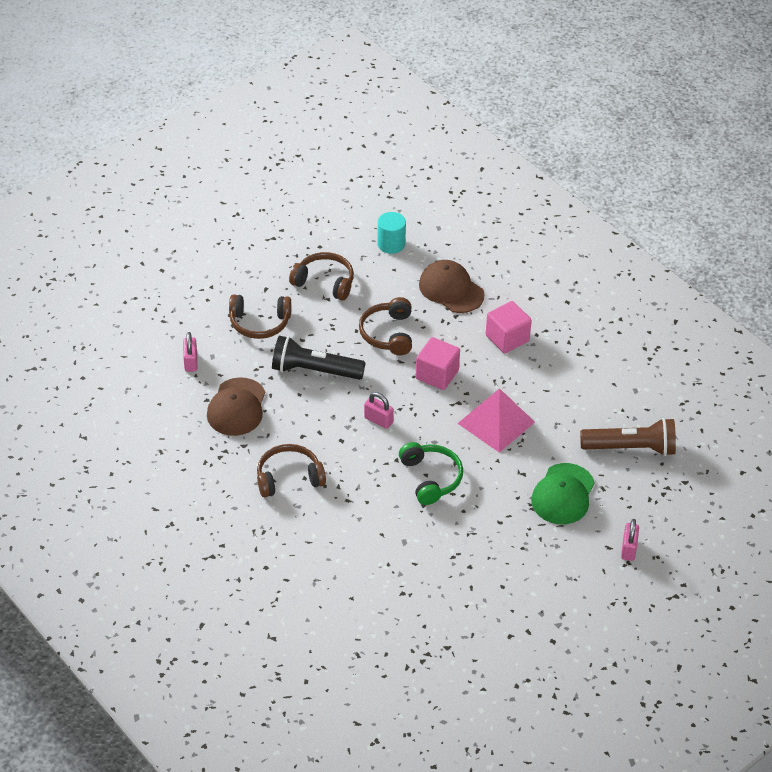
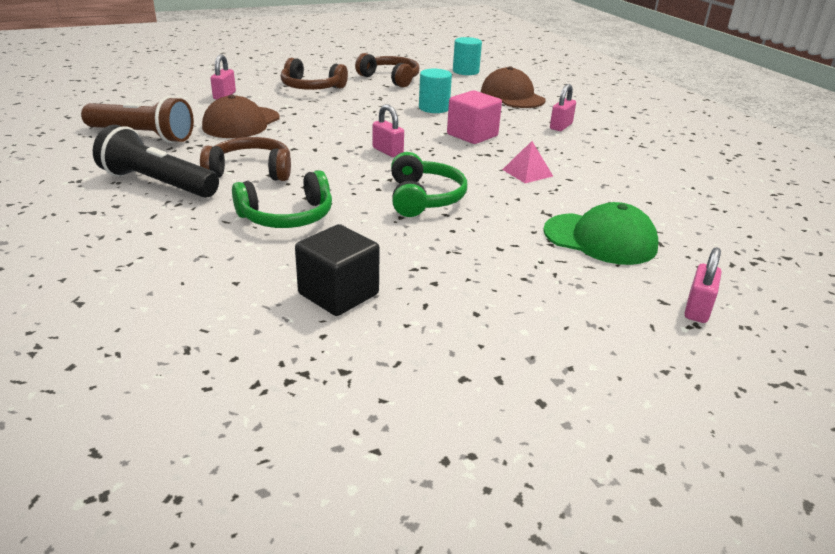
camera: 15 degrees right, 15 degrees down
black flashlight [272,336,366,380] -> black flashlight moved to [93,125,219,198]
brown headphones [359,297,412,355] -> turquoise cylinder [419,69,452,113]
pink pyramid [457,388,535,453] -> pink pyramid [502,141,553,183], size x0.53
pink cube [486,301,532,353] -> pink padlock [550,84,576,131]
green cap [531,463,595,524] -> green cap turned 105 degrees counterclockwise [543,202,658,265]
brown flashlight [580,418,676,456] -> brown flashlight moved to [81,96,194,143]
none -> green headphones [232,170,332,228]
none -> black cube [295,224,380,316]

